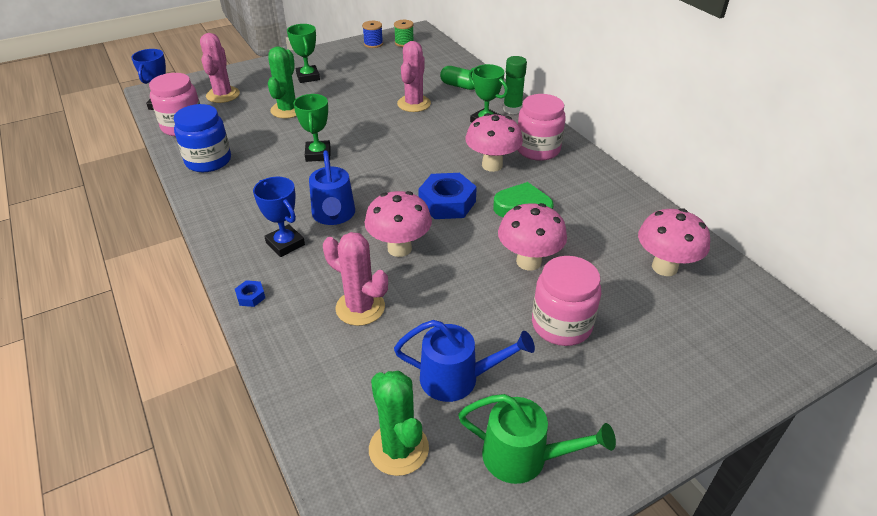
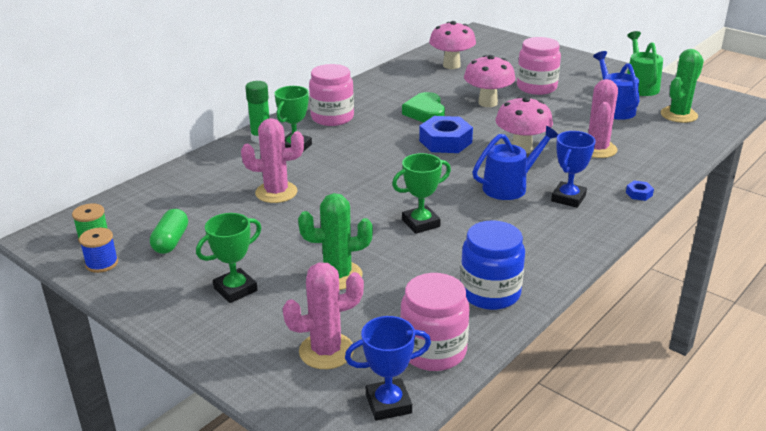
camera: 110 degrees left, 10 degrees down
green capsule [440,66,475,90] -> green capsule moved to [150,209,188,254]
pink mushroom [465,113,523,172] -> none

